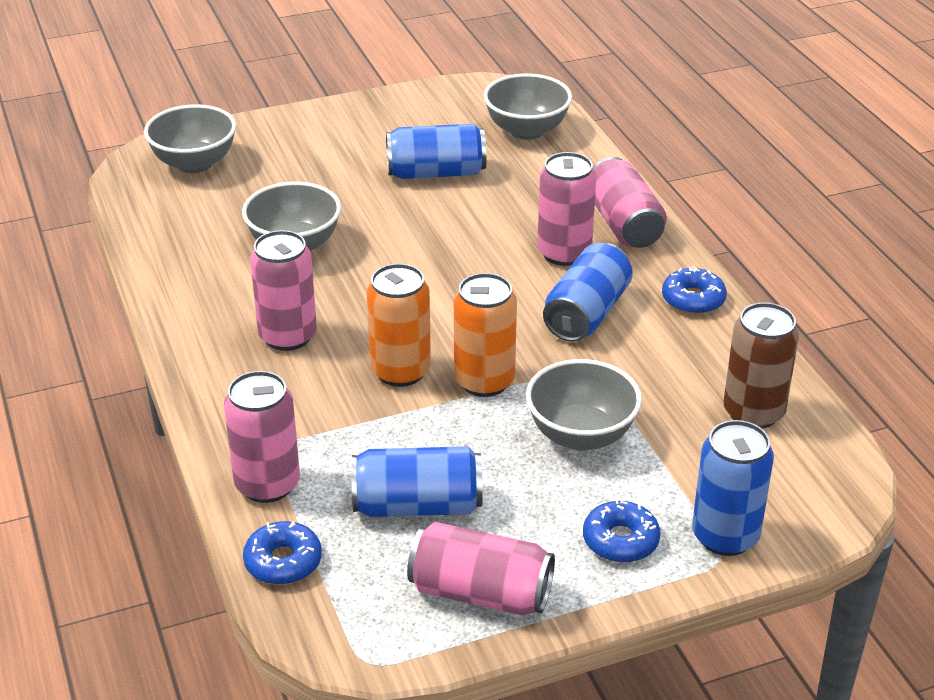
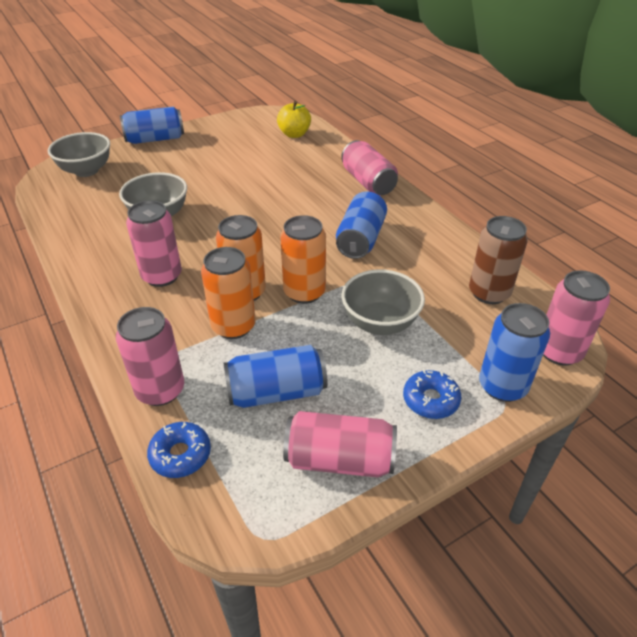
camera: 10 degrees left, 5 degrees up
blue can [386,124,487,179] -> blue can moved to [120,107,184,144]
grey bowl [484,73,572,140] -> yellow apple [277,101,311,138]
pink can [537,152,596,266] -> pink can moved to [543,270,610,366]
blue donut [662,266,727,314] -> none
none -> orange can [201,247,256,339]

